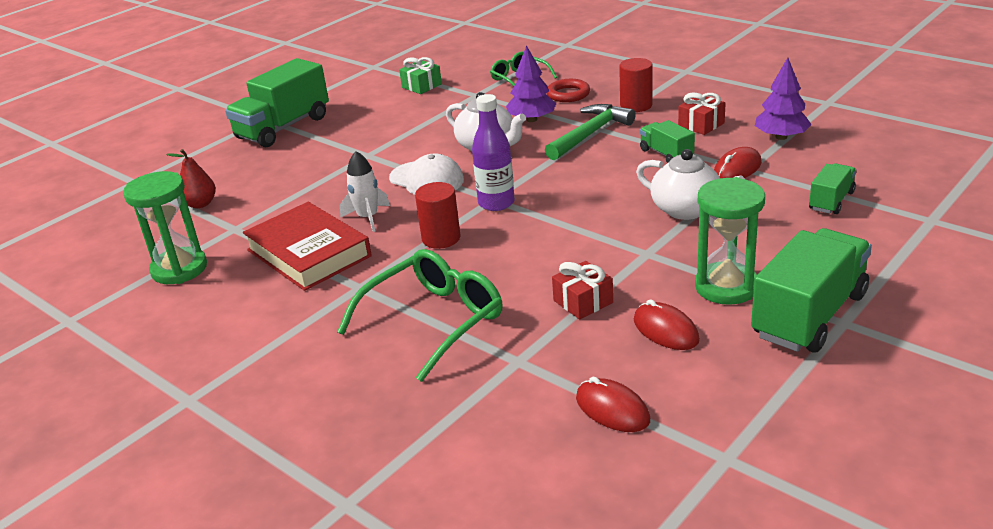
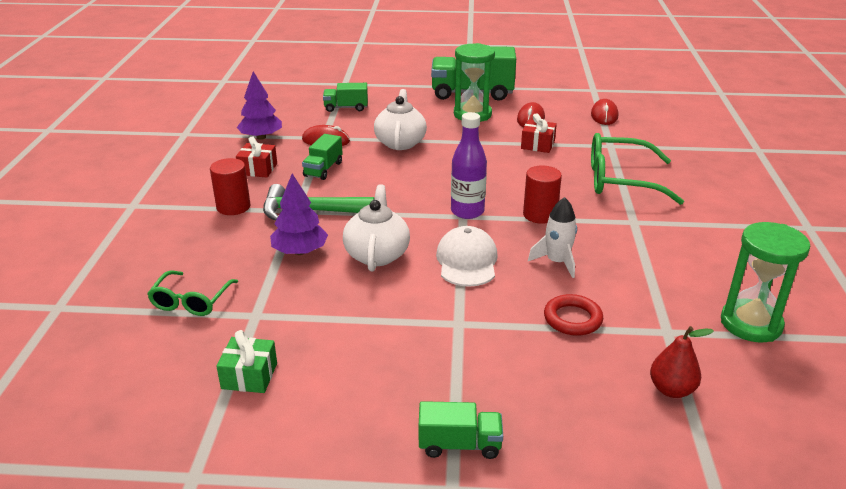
camera: 130 degrees left, 0 degrees up
green truck [225,58,329,147] -> green truck [419,401,503,459], size x0.52
red book [243,202,372,291] -> none
red ring [547,79,590,102] -> red ring moved to [544,294,603,336]

